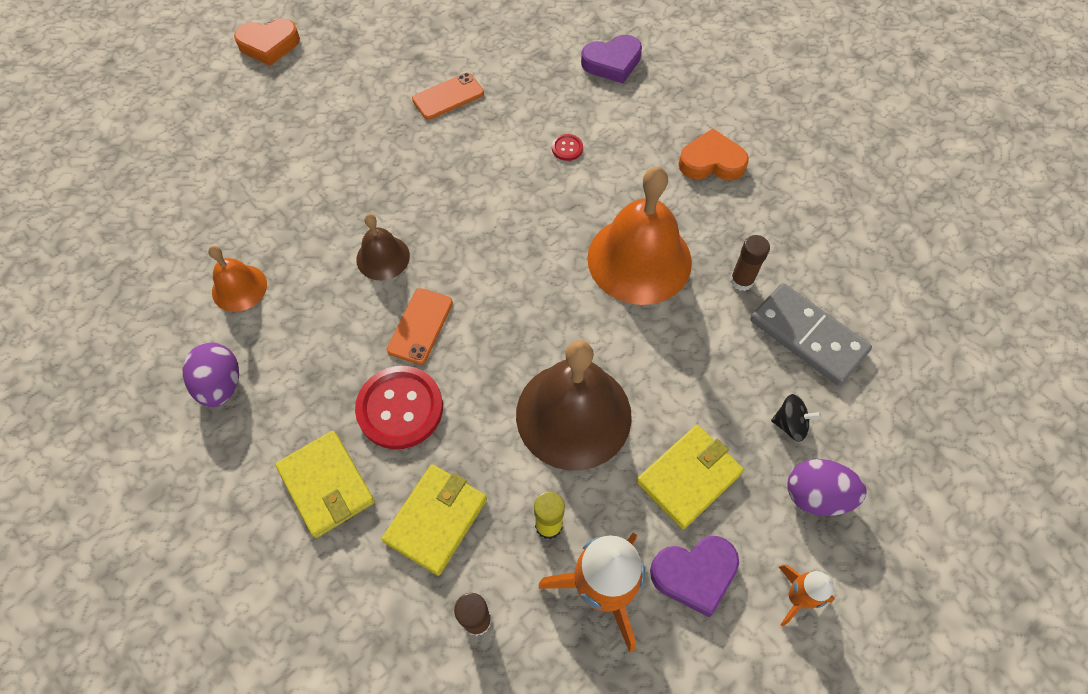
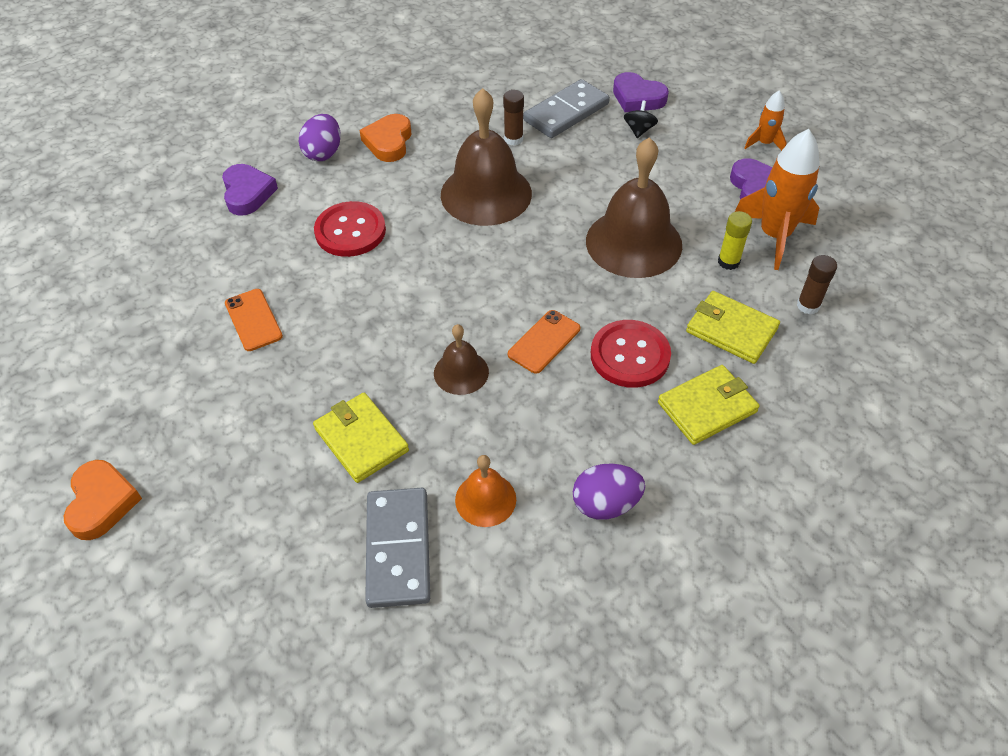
camera: 85 degrees left, 10 degrees down
orange phone [387,288,453,365] -> orange phone turned 75 degrees counterclockwise [508,310,581,374]
red button [552,134,583,161] -> red button [314,201,386,257], size x2.27
orange bell [587,167,692,305] -> brown bell [441,88,532,226]
yellow wallet [636,425,744,529] -> yellow wallet moved to [313,393,409,483]
purple egg [787,459,866,516] -> purple egg moved to [299,114,341,161]
none -> grey domino [365,488,430,608]
none -> purple heart [613,72,669,112]

